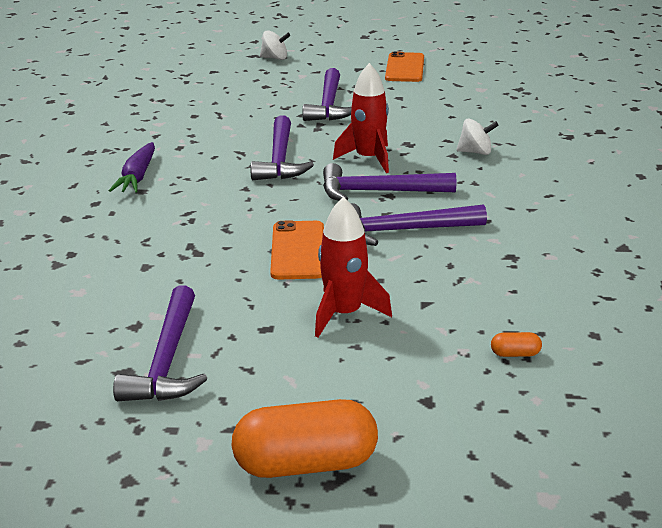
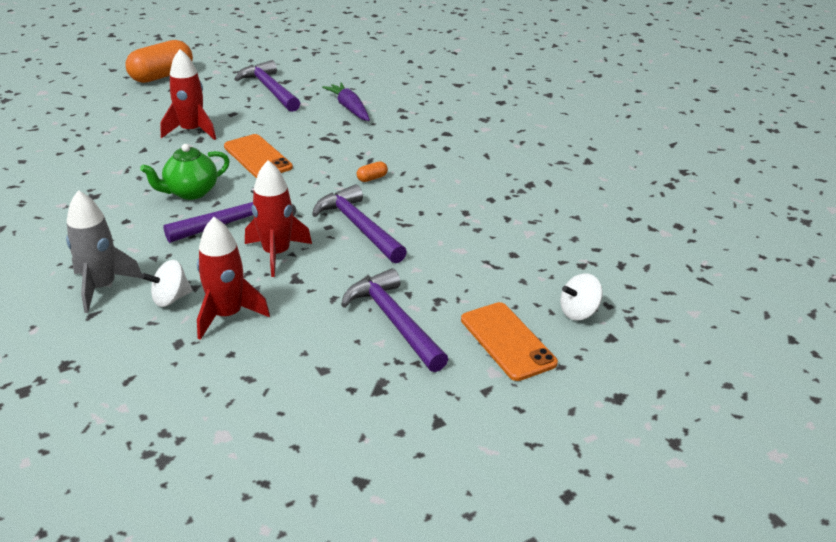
camera: 145 degrees right, 5 degrees up
purple carrot [109,142,155,193] -> purple carrot moved to [322,82,370,121]
white spinning top [260,30,290,60] -> white spinning top moved to [560,273,603,321]
purple hammer [351,203,487,246] -> green teapot [140,144,230,200]
orange phone [385,52,424,82] -> orange phone moved to [461,302,558,381]
orange capsule [491,332,542,357] -> orange capsule moved to [357,161,388,182]
none -> grey rocket [66,190,142,313]
none -> red rocket [197,217,270,340]

